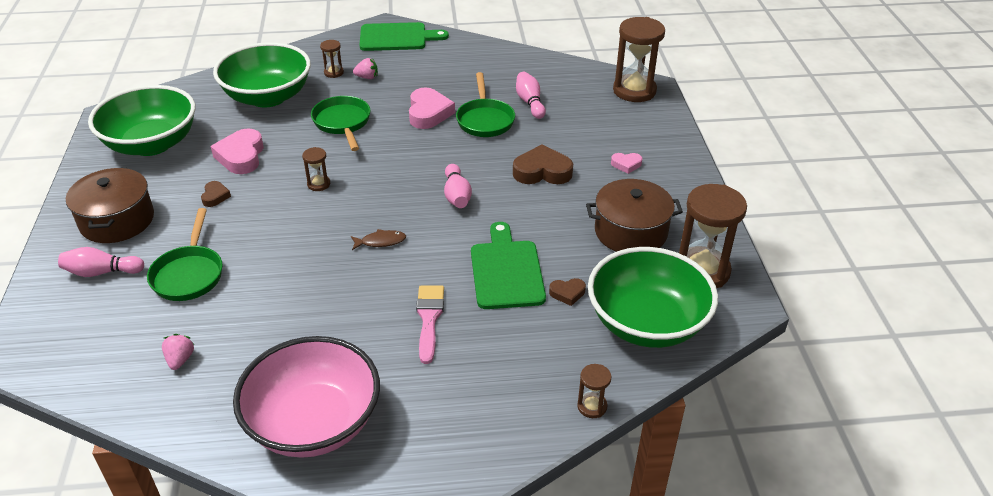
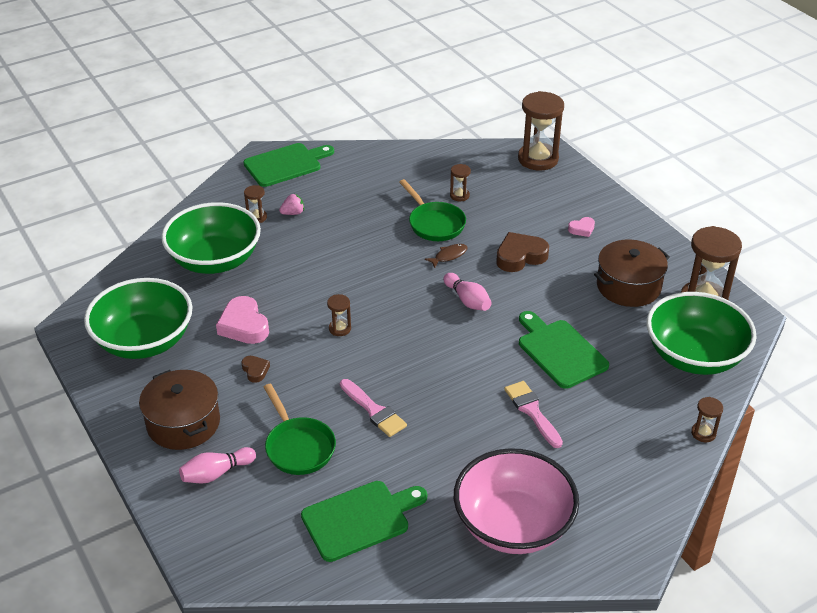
camera: 25 degrees left, 0 degrees up
pink strawberry [162,334,194,370] -> green cutting board [301,481,427,562]
green pan [311,96,370,151] -> none
brown fish [351,229,406,250] -> brown fish moved to [425,244,468,268]
pink heart [409,88,455,129] -> none
pink bowling pin [516,72,546,119] -> brown hourglass [450,164,471,201]
brown heart [549,278,586,306] -> none
none -> pink brush [340,379,407,437]

